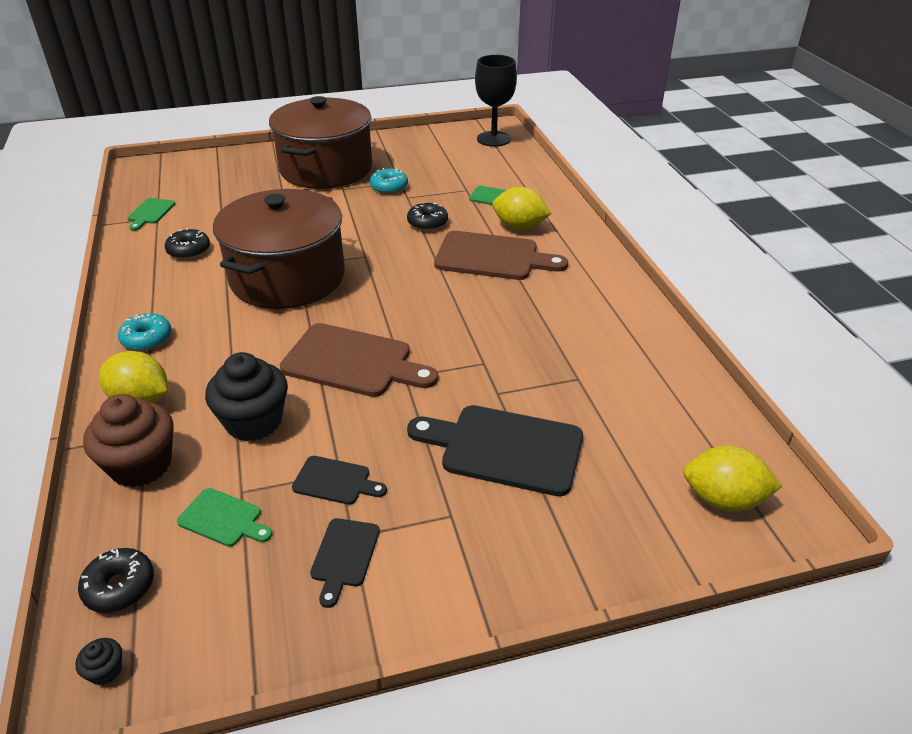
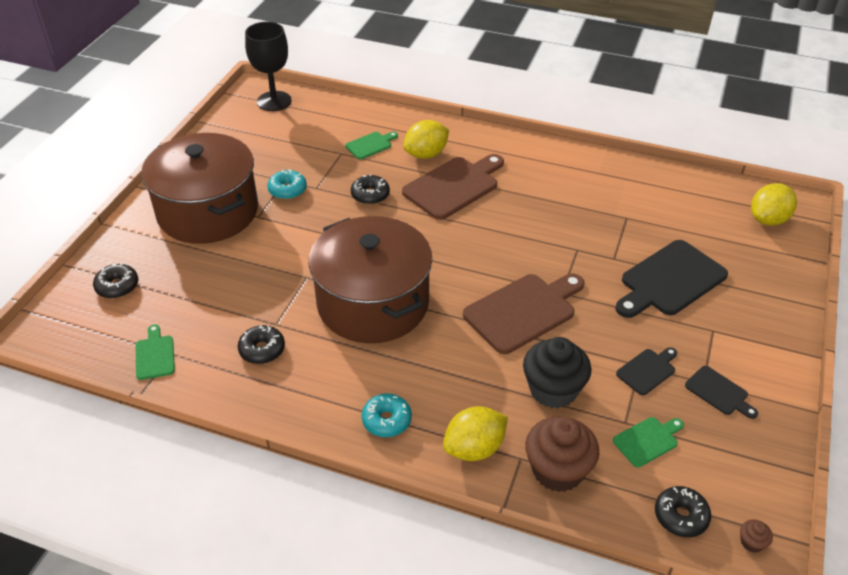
camera: 55 degrees left, 5 degrees up
black cupcake [75,638,122,685] -> brown cupcake [740,519,773,553]
green cutting board [128,198,175,231] -> green cutting board turned 150 degrees counterclockwise [136,324,175,380]
none -> black donut [93,263,138,299]

